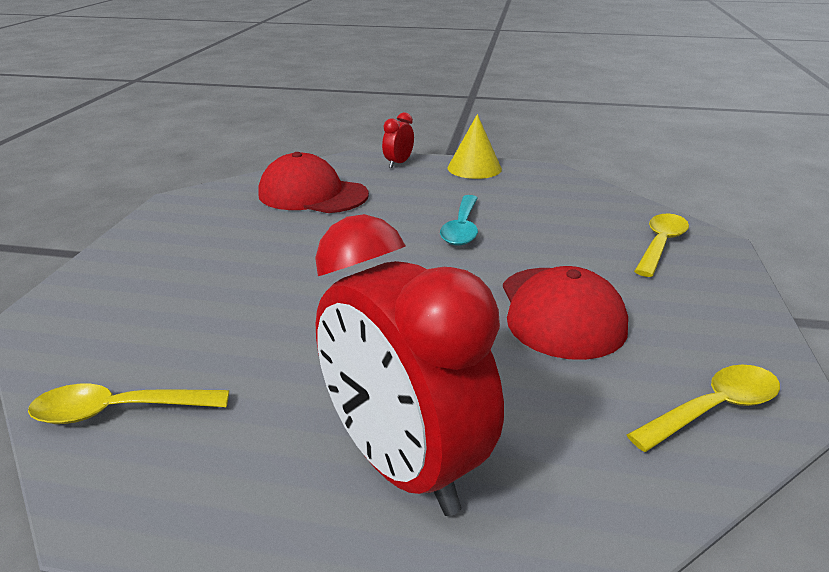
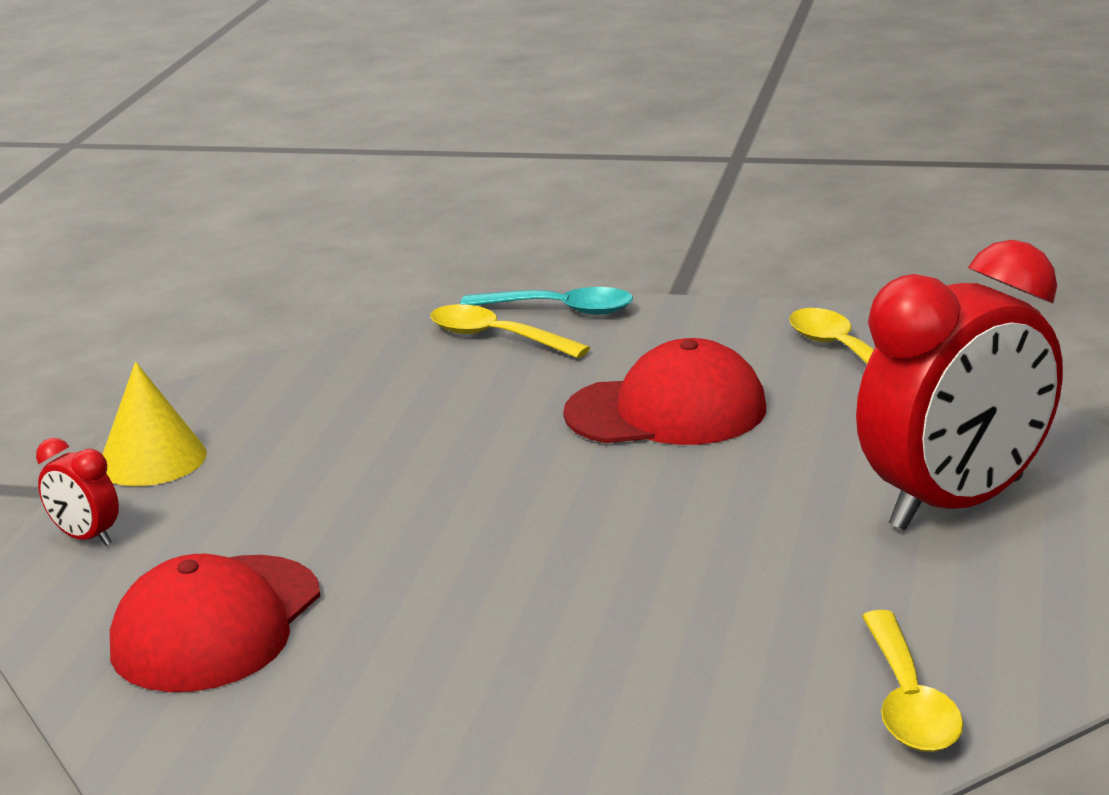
camera: 85 degrees left, 5 degrees down
turquoise spoon [440,195,478,246] -> turquoise spoon moved to [460,287,633,315]

